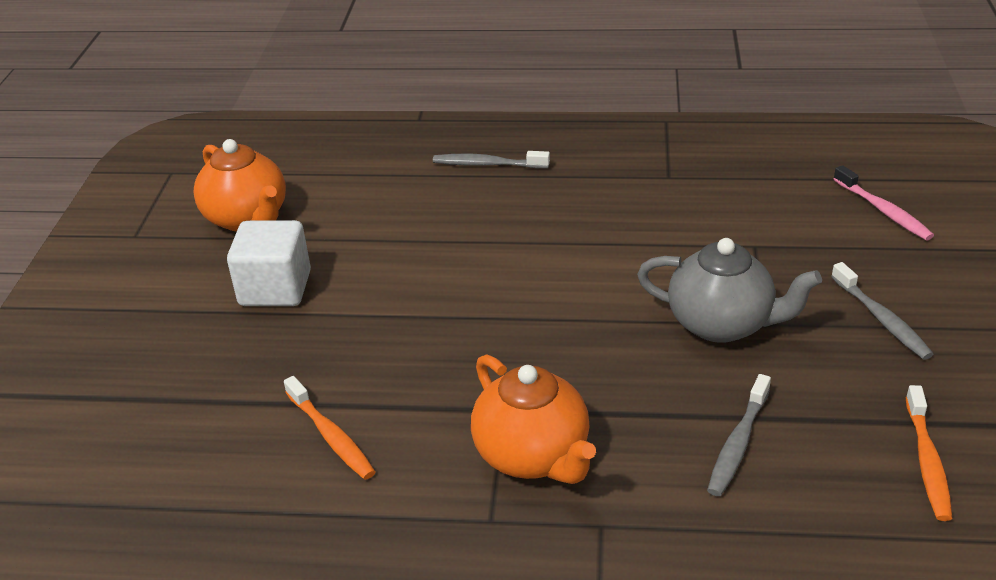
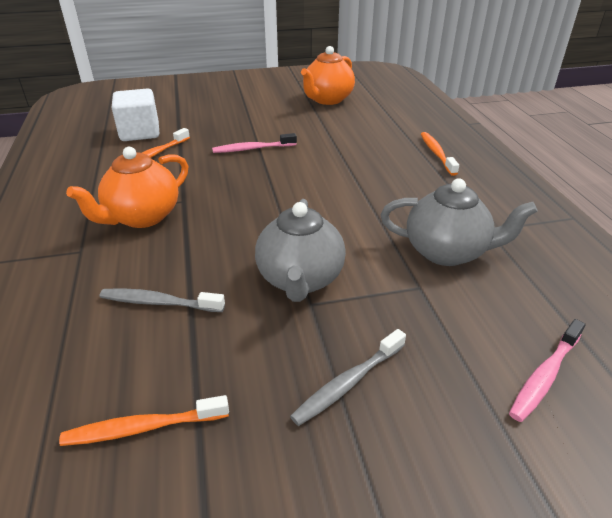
camera: 70 degrees right, 0 degrees up
white cube [227,220,311,306] -> white cube moved to [112,88,159,141]
grey toothbrush [433,151,550,169] -> orange toothbrush [421,132,459,176]
none -> pink toothbrush [212,133,297,153]
none -> grey teapot [381,178,538,266]

